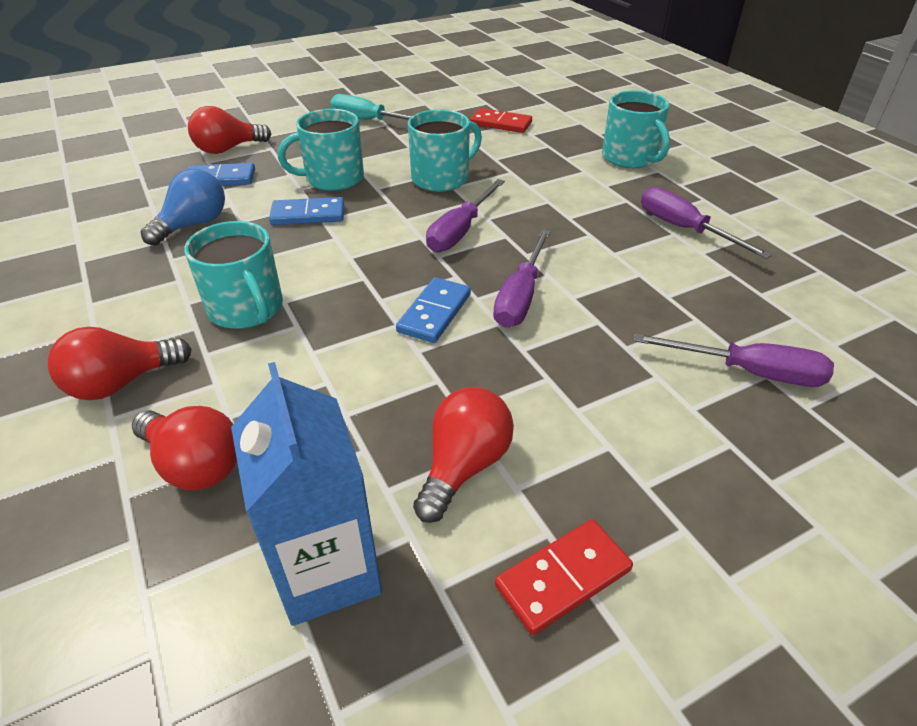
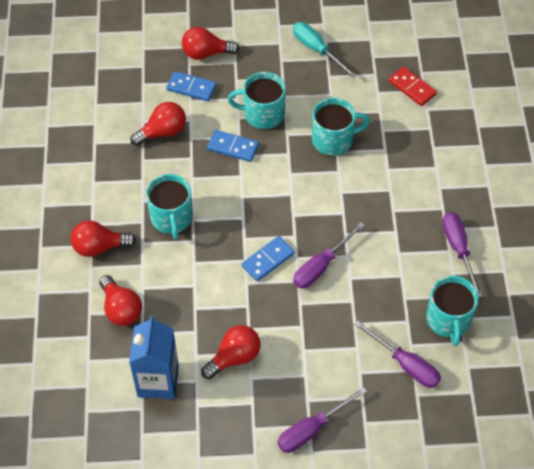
camera: 25 degrees right, 15 degrees up
blue light bulb [141,169,225,246] -> red light bulb [130,102,186,146]
purple screwdriver [426,179,505,252] -> purple screwdriver moved to [277,387,367,453]
red domino [495,519,633,635] -> none
turquoise mug [602,90,670,168] -> turquoise mug moved to [426,276,478,346]

